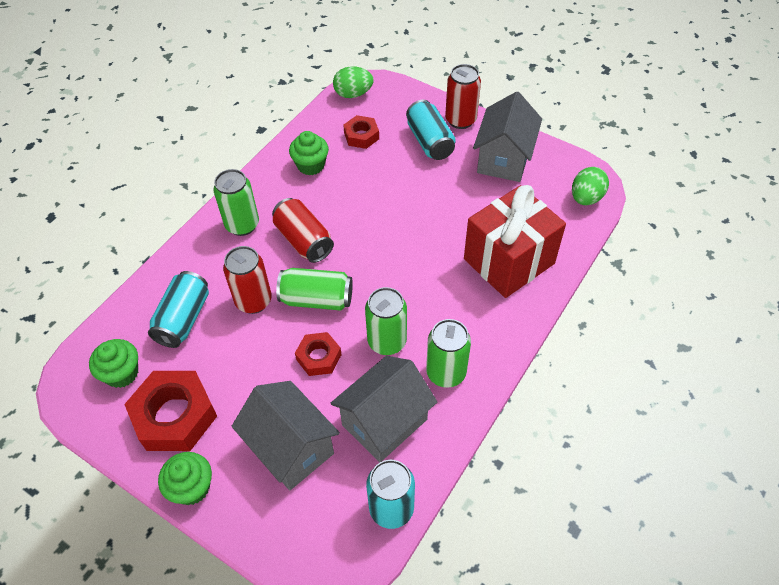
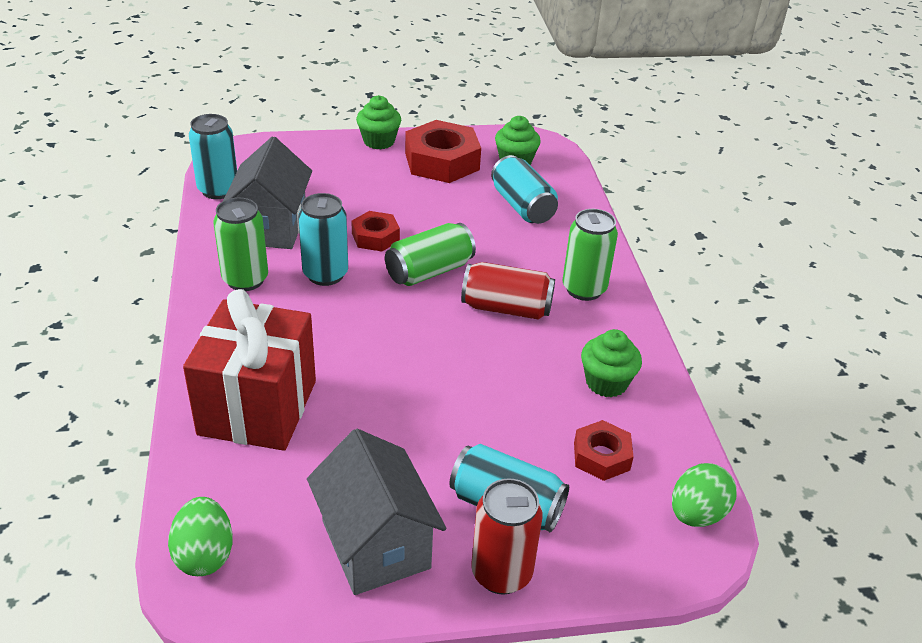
camera: 135 degrees right, 15 degrees down
red can [223,246,272,314] -> none
grey house [232,381,340,490] -> none
green can [365,287,407,355] -> turquoise can [298,193,348,286]

